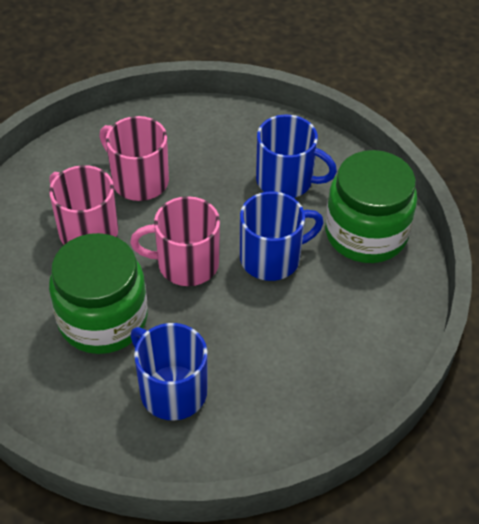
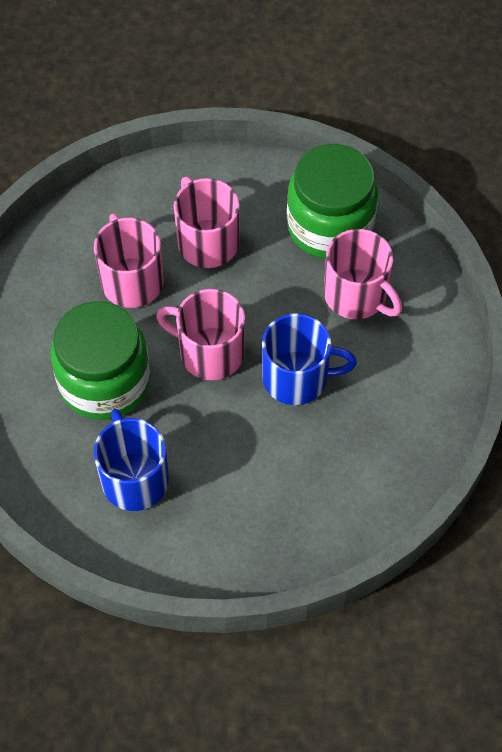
camera: 25 degrees right, 10 degrees up
blue mug [256,115,337,198] -> pink mug [324,229,402,319]
green jar [325,150,417,263] -> green jar moved to [287,144,378,259]

